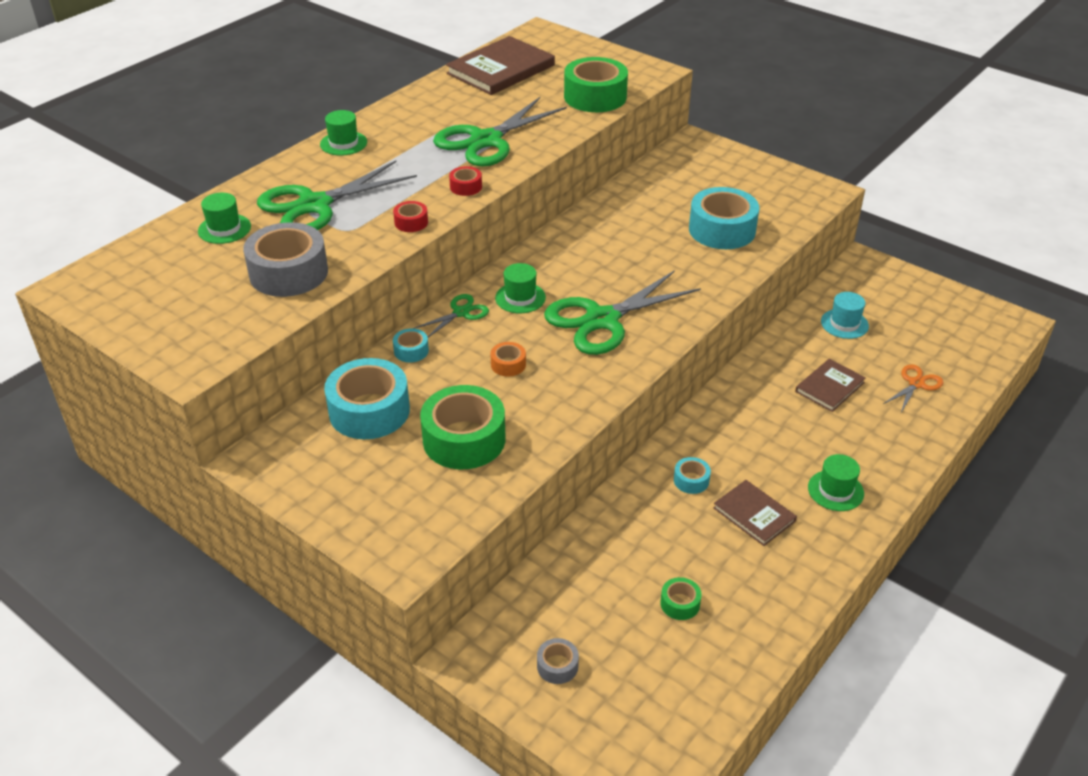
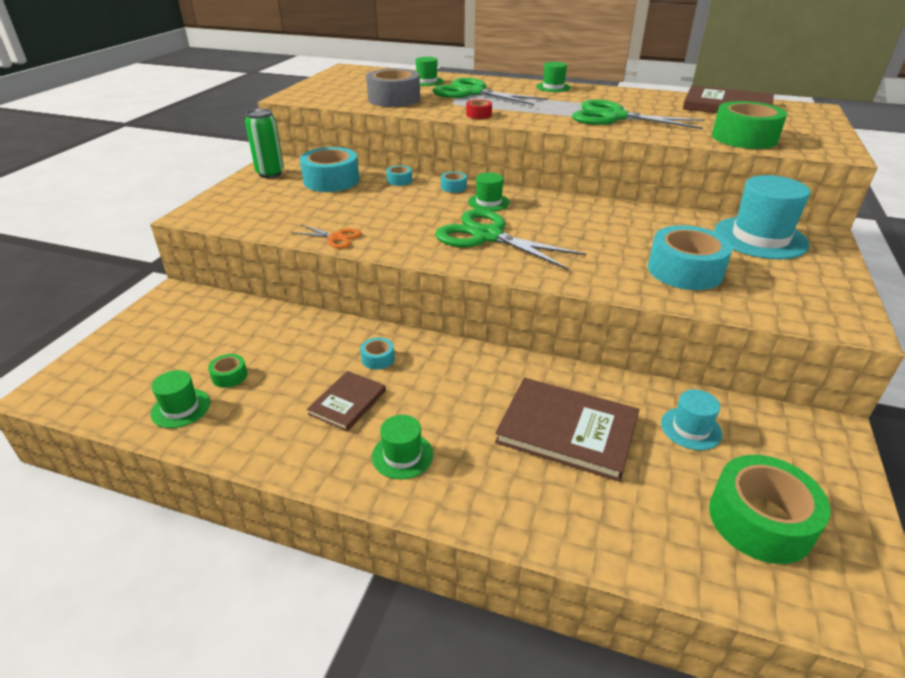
camera: 70 degrees right, 5 degrees down
green scissors [414,294,489,337] -> turquoise tape [441,171,467,193]
green tape [420,385,505,469] -> green tape moved to [709,455,831,564]
red tape [449,166,482,196] -> none
orange tape [490,342,526,377] -> none
grey tape [537,638,579,684] -> none
brown book [795,359,866,412] -> brown book [495,378,639,482], size x1.77
orange scissors [883,364,944,412] -> orange scissors moved to [291,224,361,248]
none -> green hat [150,370,210,428]
none -> green can [245,109,284,178]
none -> turquoise hat [714,175,811,259]

